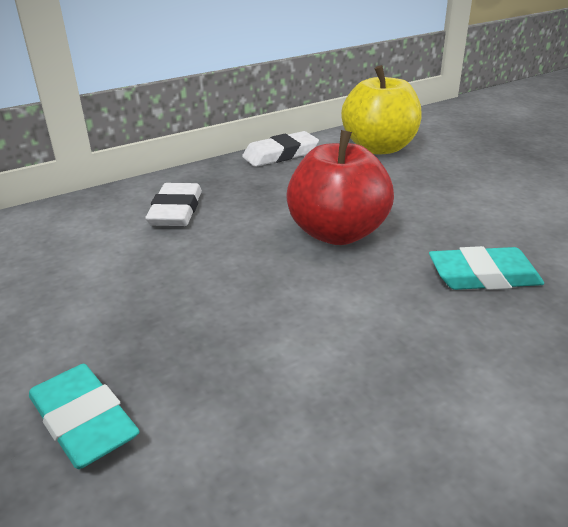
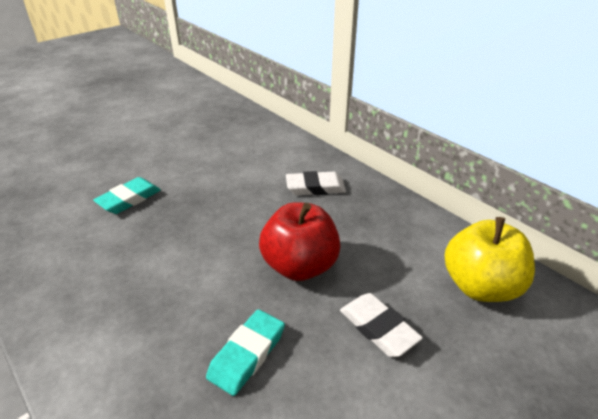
camera: 80 degrees right, 5 degrees up
white eraser [242,131,319,167] -> white eraser moved to [340,293,423,357]
turquoise eraser [429,246,544,290] -> turquoise eraser turned 45 degrees clockwise [206,309,285,396]

